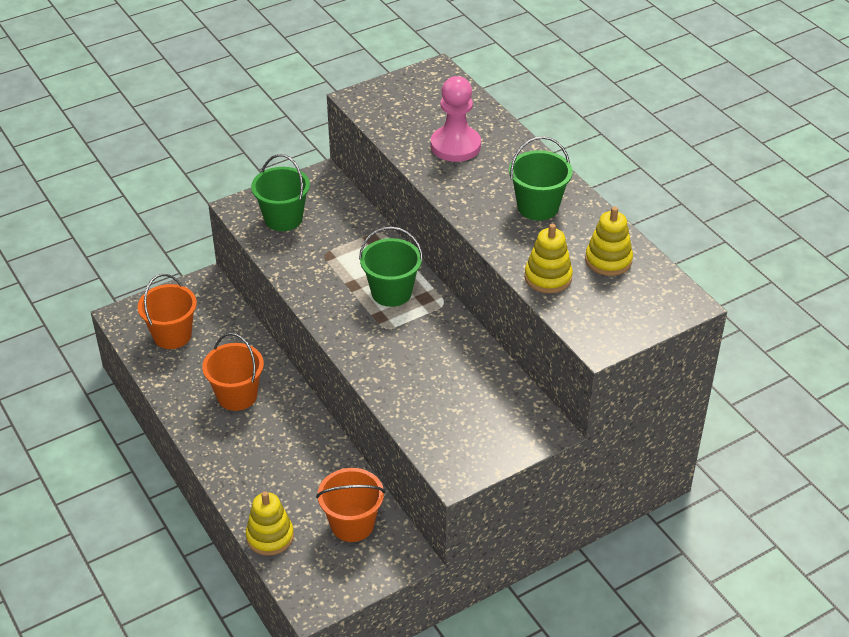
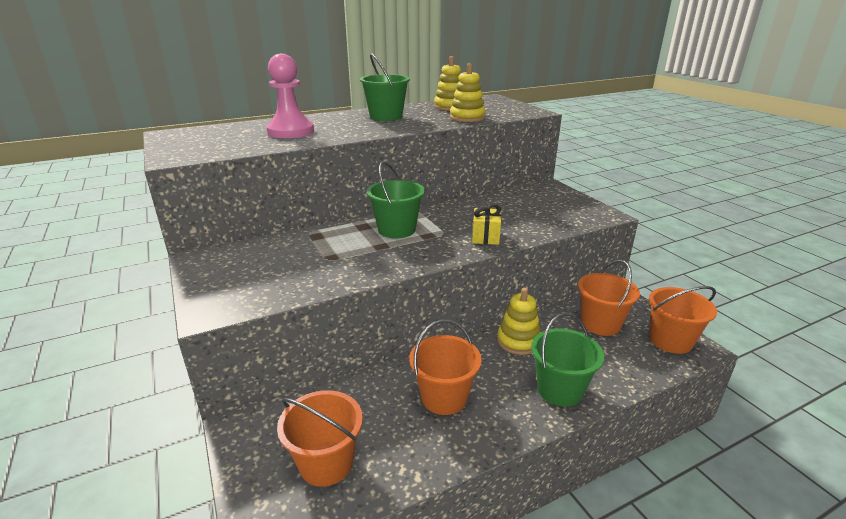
camera: 85 degrees left, 15 degrees down
yellow stacking toy [246,491,294,556] -> yellow stacking toy moved to [497,288,541,355]
green bucket [251,154,310,231] -> green bucket moved to [531,313,604,406]
none -> yellow gift [472,204,501,245]
none -> orange bucket [649,286,717,354]

